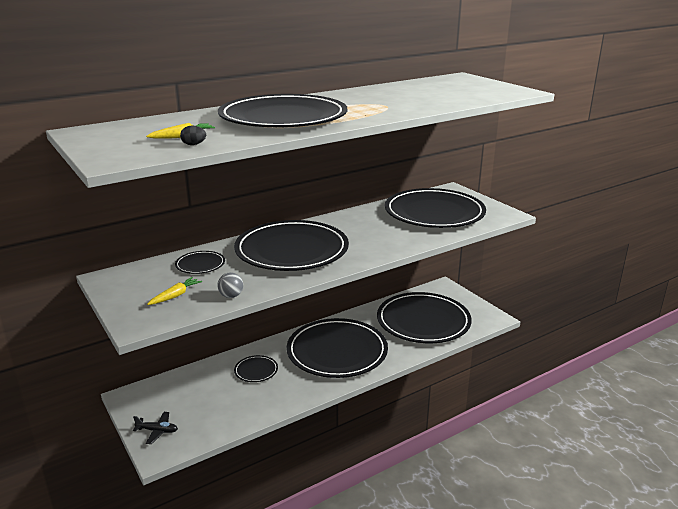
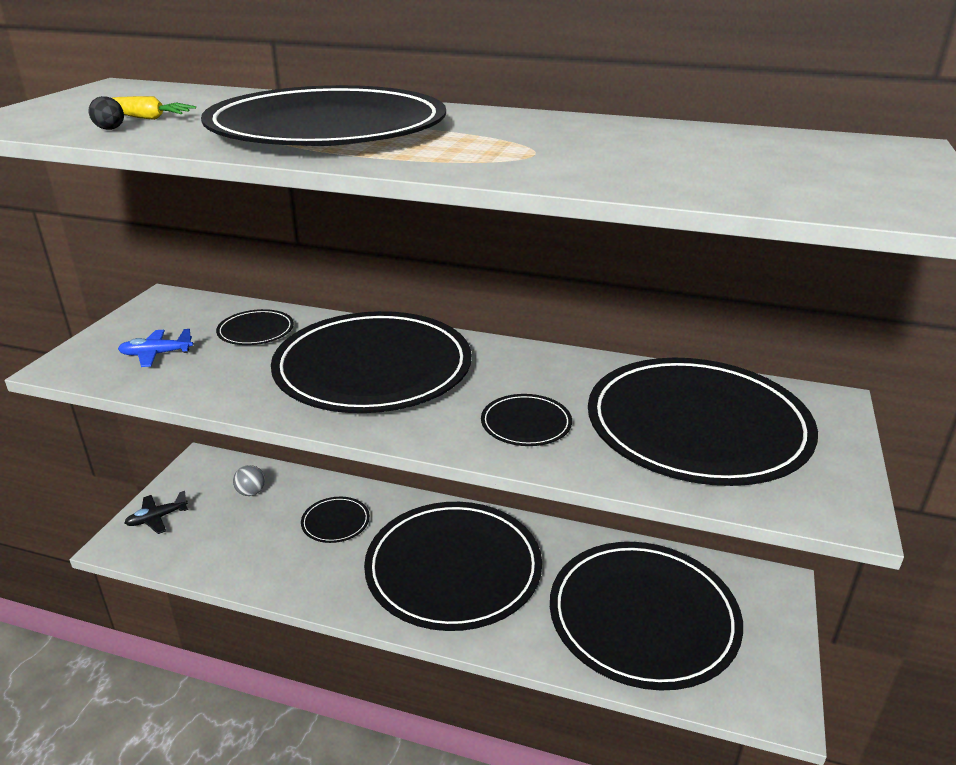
camera: 50 degrees right, 5 degrees up
black plane [133,412,178,444] -> black plane turned 90 degrees clockwise [125,491,188,534]
yellow carrot [147,277,202,305] -> blue plane [118,329,193,367]
grey ball [217,272,243,298] -> grey ball moved to [233,465,265,496]
none -> black plate [481,394,572,446]

